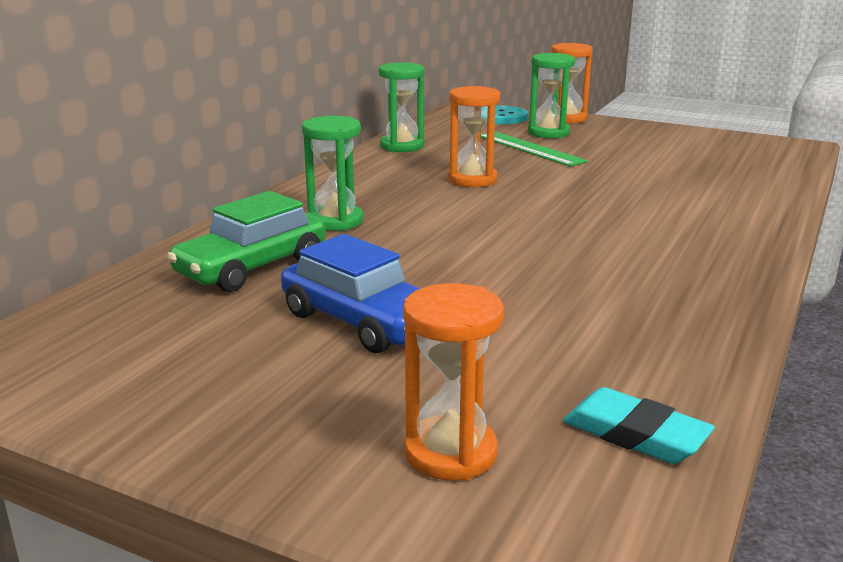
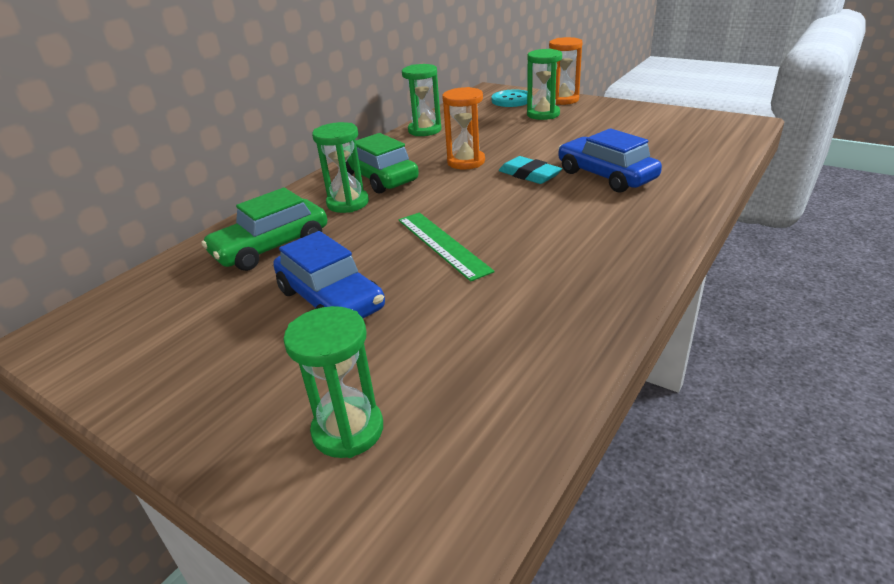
camera: 10 degrees right, 10 degrees up
orange hourglass [403,283,504,481] -> green hourglass [283,306,383,458]
green ruler [481,131,588,167] -> green ruler moved to [399,213,495,282]
turquoise eraser [563,387,715,464] -> turquoise eraser moved to [499,156,562,184]
none -> green car [346,133,419,194]
none -> blue car [558,128,662,193]

